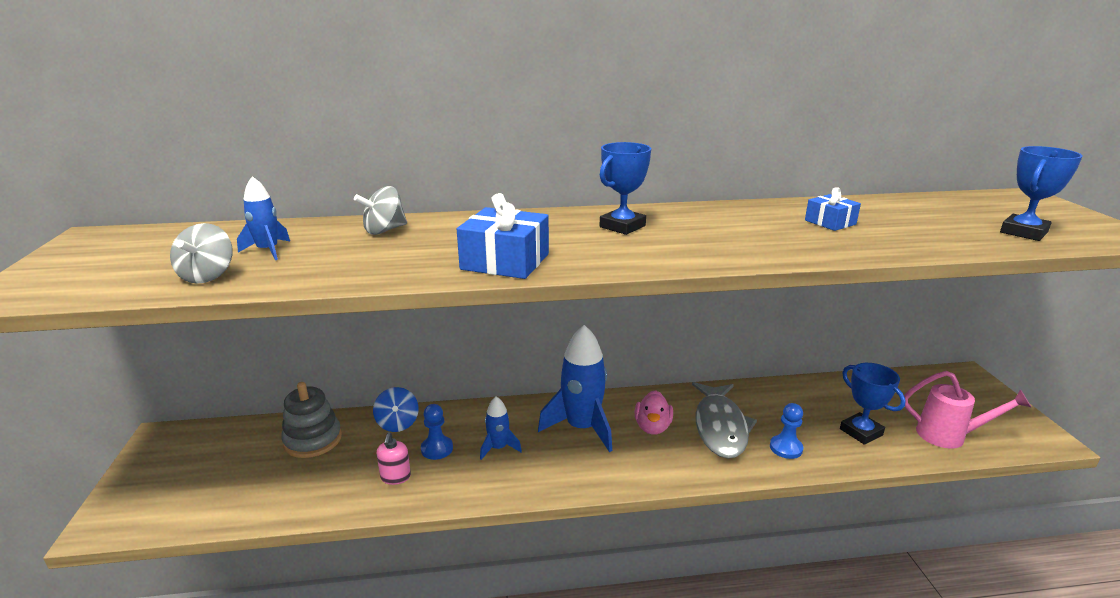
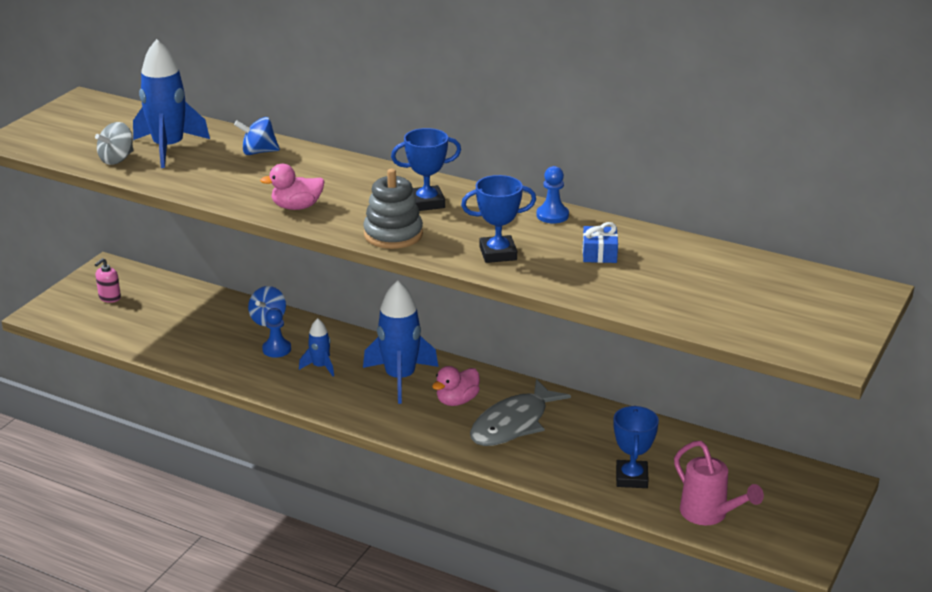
camera: 35 degrees right, 5 degrees up
blue rocket [237,176,290,260] -> blue rocket [133,39,210,168], size x1.96
grey stacking toy [281,382,342,458] -> grey stacking toy moved to [363,169,423,249]
grey spinning top [354,186,407,235] -> blue spinning top [234,117,280,155]
pink soap dispenser [377,432,411,485] -> pink soap dispenser moved to [95,258,121,303]
blue gift [457,193,549,279] -> pink duck [260,164,324,210]
blue pawn [770,403,804,459] -> blue pawn moved to [536,166,569,224]
blue trophy [1000,146,1083,241] -> blue trophy moved to [461,175,536,263]

